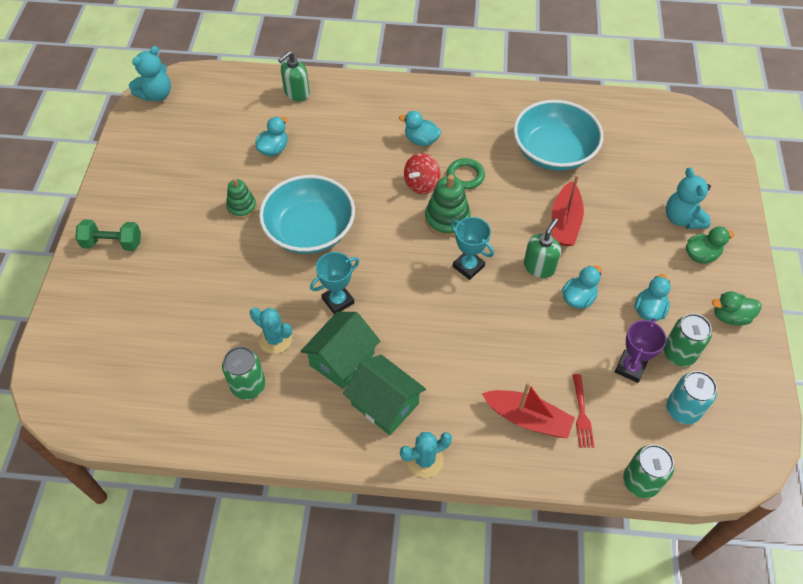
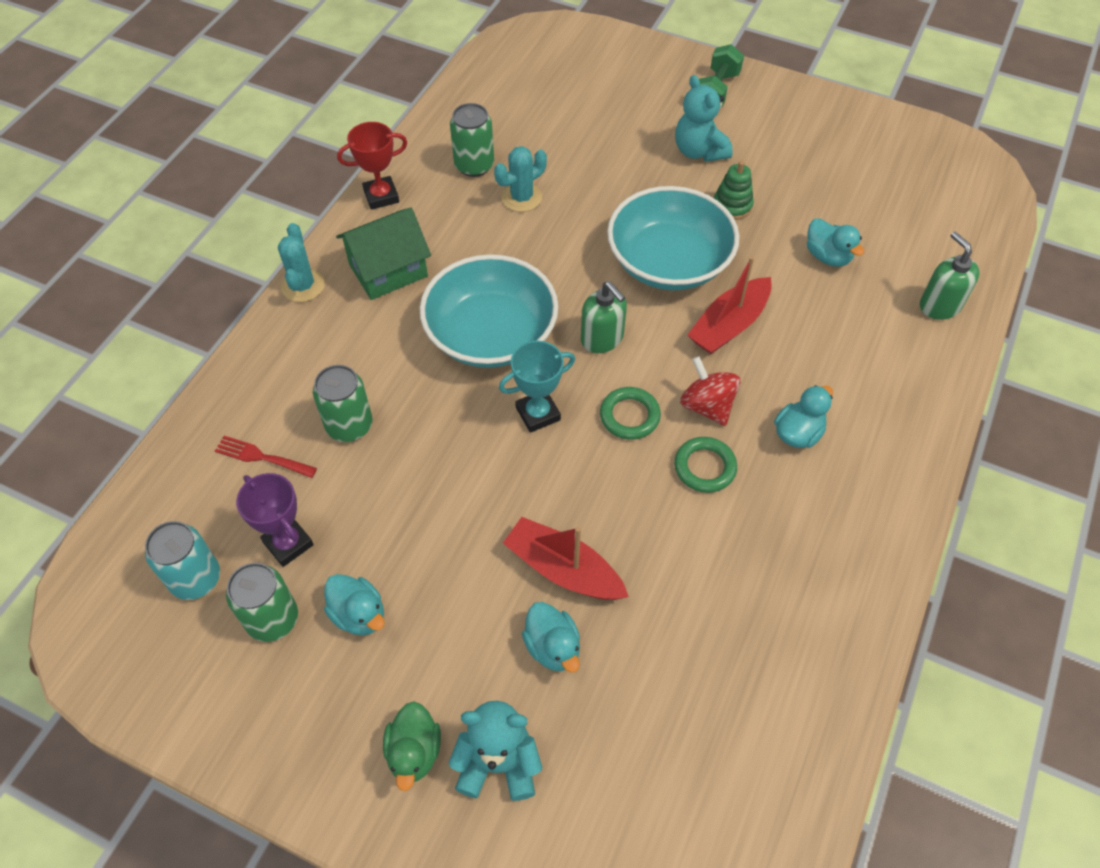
camera: 110 degrees right, 0 degrees up
turquoise teddy bear [129,46,171,101] -> turquoise teddy bear moved to [675,75,733,162]
green house [300,312,380,389] -> none
turquoise trophy [310,252,359,314] -> none
green stacking toy [425,175,471,237] -> green ring [600,387,661,440]
red boat [482,382,575,439] -> red boat moved to [687,256,772,354]
turquoise bowl [514,100,603,171] -> turquoise bowl moved to [419,254,558,368]
green soap dispenser [524,218,561,278] -> green soap dispenser moved to [581,281,627,353]
turquoise duck [562,266,602,308] -> turquoise duck moved to [522,602,580,673]
green can [623,445,674,498] -> green can moved to [313,365,372,442]
green duck [712,291,762,326] -> none
none -> red trophy [337,122,407,210]

